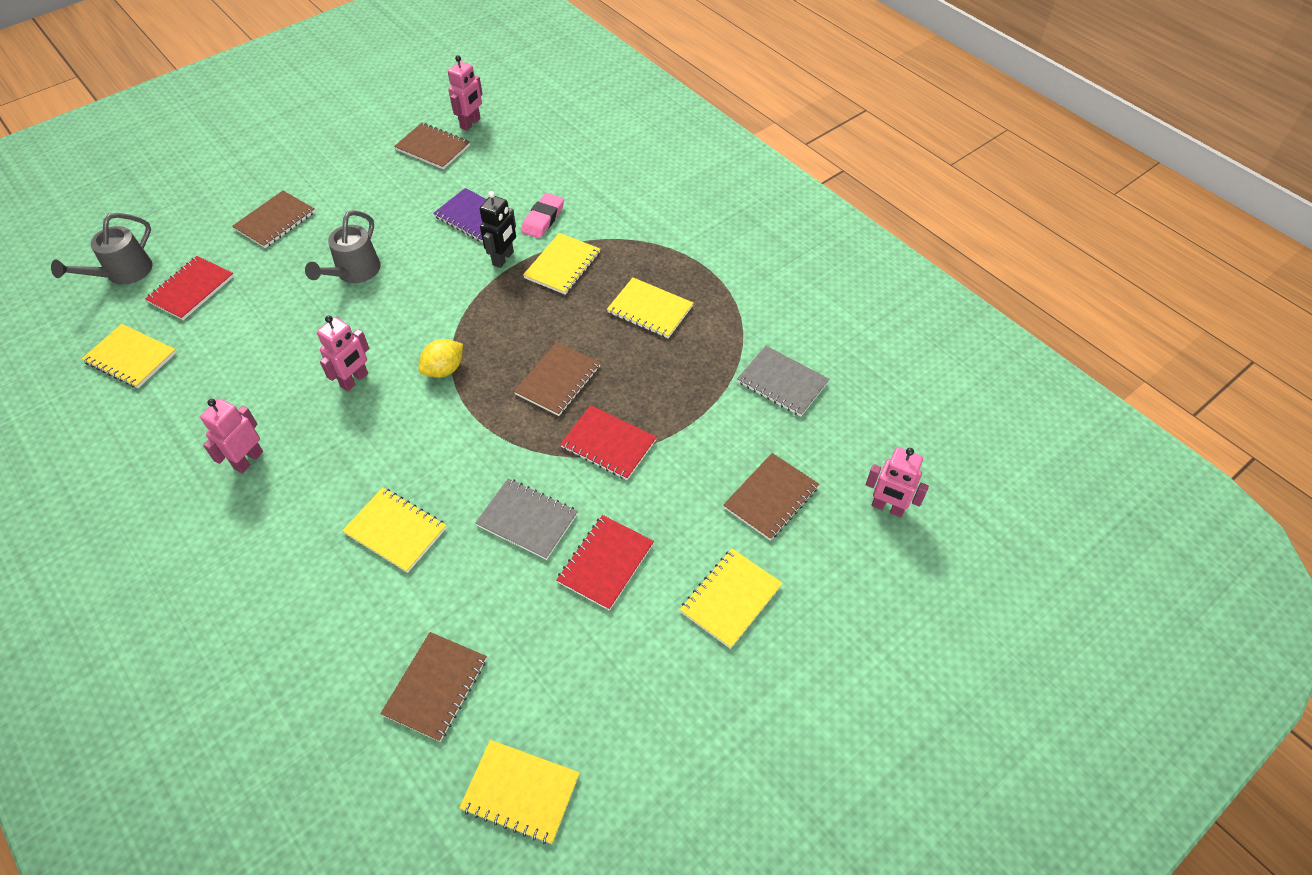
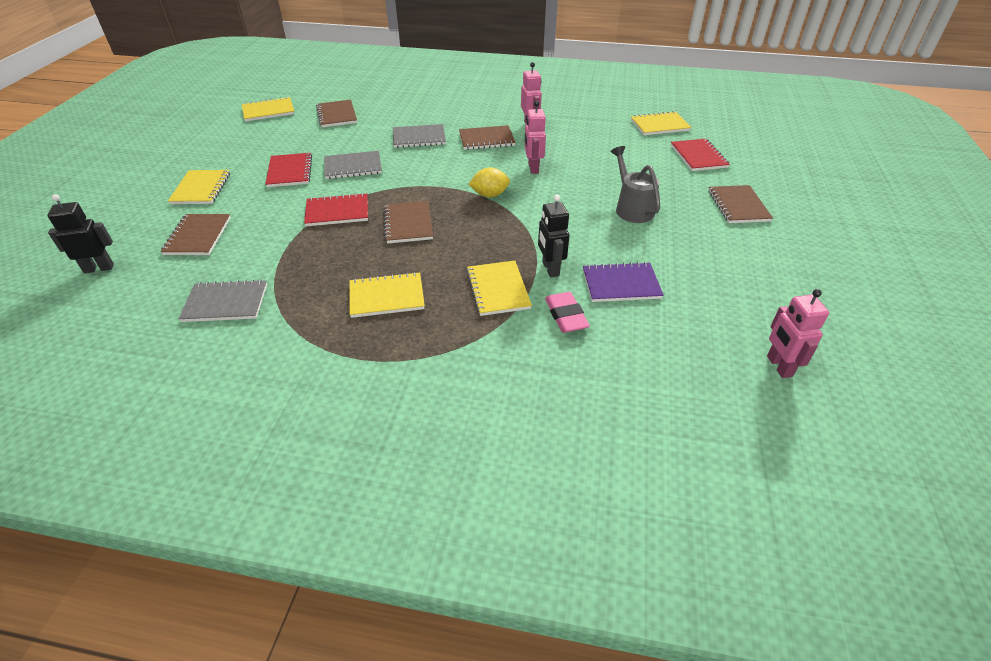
camera: 140 degrees right, 10 degrees down
grey watering can [51,213,153,285] -> none
yellow notebook [342,488,446,573] -> grey notebook [393,124,446,148]
brown notebook [394,123,470,169] -> brown notebook moved to [459,125,516,150]
yellow lemon [418,339,463,378] -> yellow lemon turned 75 degrees clockwise [468,167,510,197]
pink robot [866,447,929,518] -> black robot [48,194,114,273]

